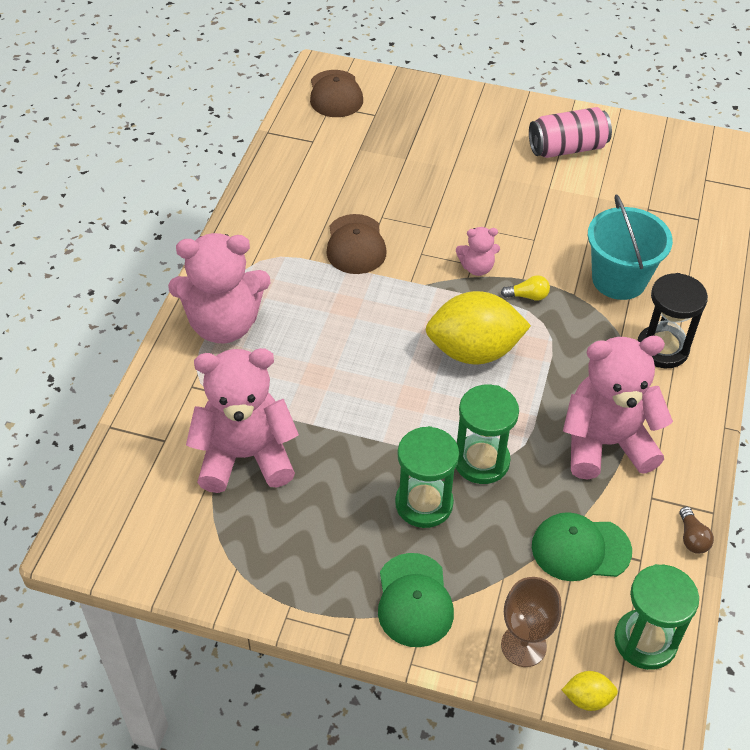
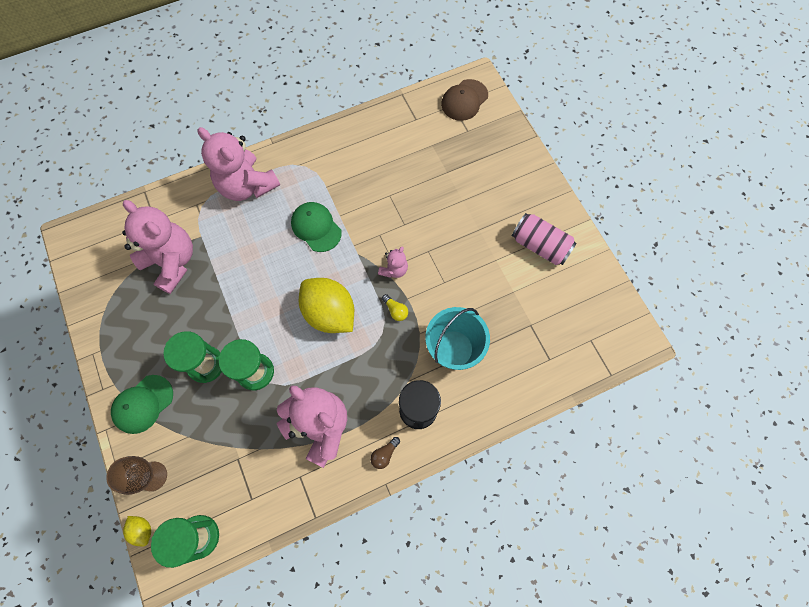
camera: 50 degrees right, 20 degrees up
brown cap [326,214,387,274] -> none
pink teddy bear [456,227,500,276] -> pink teddy bear turned 105 degrees counterclockwise [378,246,408,278]
green cap [532,512,632,581] -> green cap moved to [291,202,342,252]
brown light bulb [679,507,714,554] -> brown light bulb moved to [370,437,400,469]

